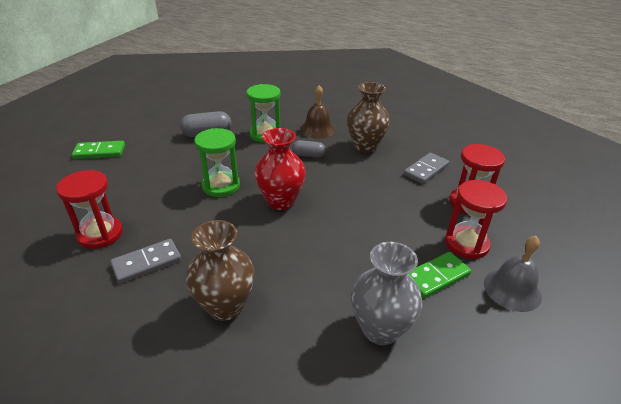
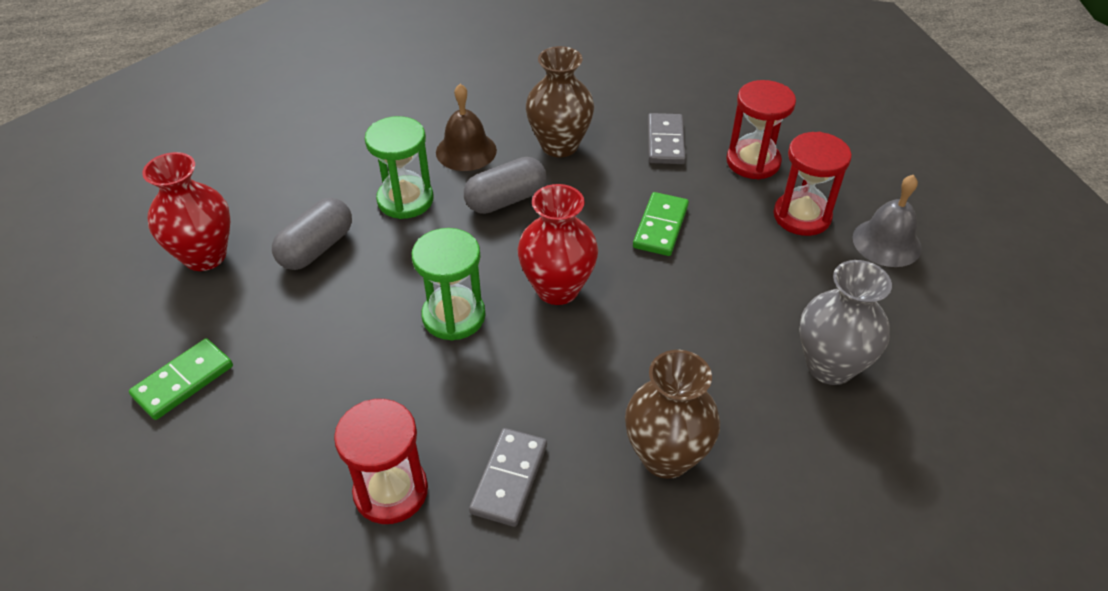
camera: 40 degrees left, 10 degrees up
grey capsule [292,140,326,158] -> grey capsule [464,157,547,214], size x1.58
green domino [409,252,471,299] -> green domino moved to [633,192,689,256]
none -> red vase [142,152,230,271]

